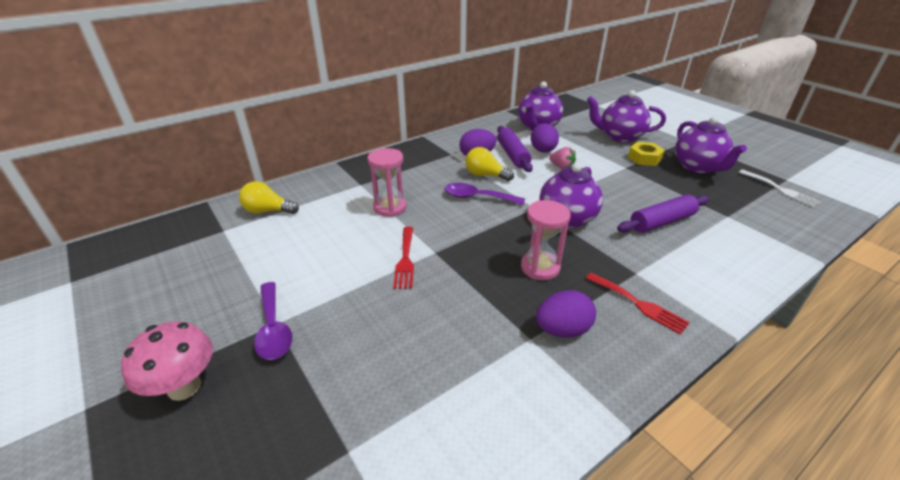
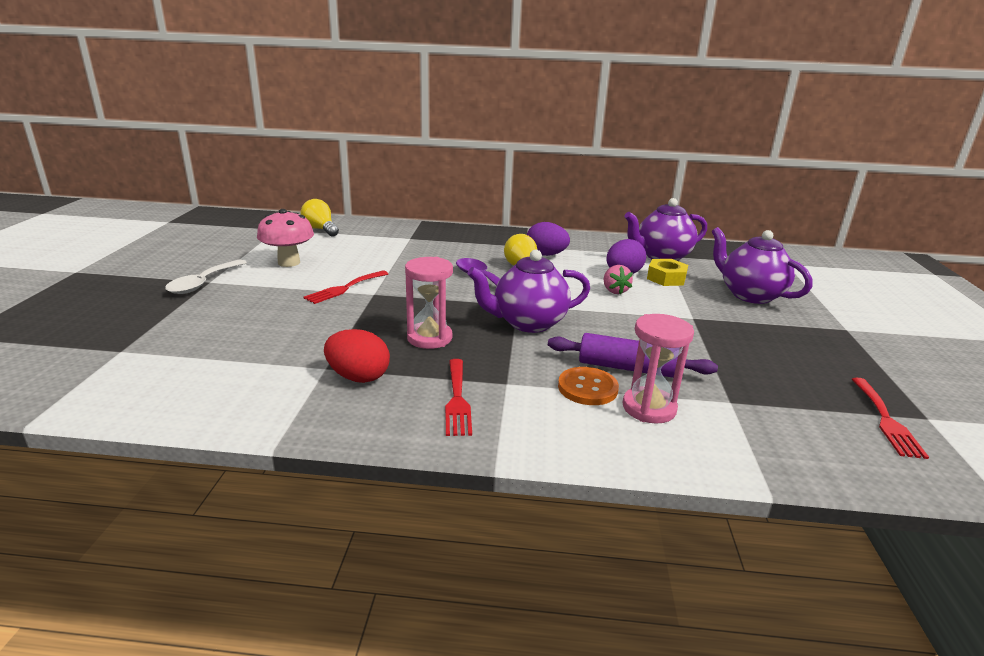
camera: 40 degrees right, 10 degrees down
pink mushroom [121,321,213,401] -> pink mushroom moved to [257,209,314,267]
purple spoon [254,282,292,360] -> white spoon [165,259,247,294]
pink hourglass [368,148,407,217] -> pink hourglass moved to [622,314,694,424]
purple rolling pin [497,126,533,172] -> none
purple egg [536,290,596,338] -> red egg [324,329,390,383]
yellow nut [628,142,665,166] -> yellow nut moved to [647,259,688,286]
purple teapot [675,116,747,174] -> none
white fork [738,170,821,208] -> red fork [852,378,929,459]
none -> orange button [558,367,619,405]

